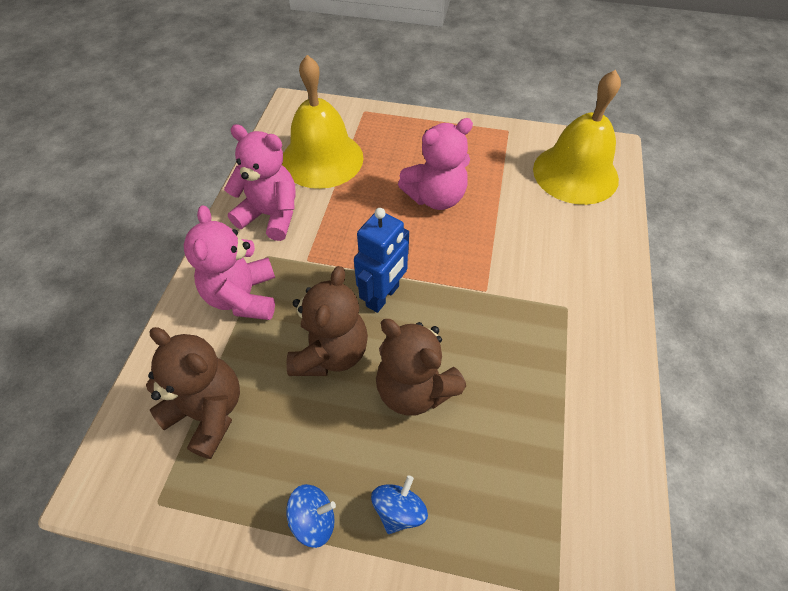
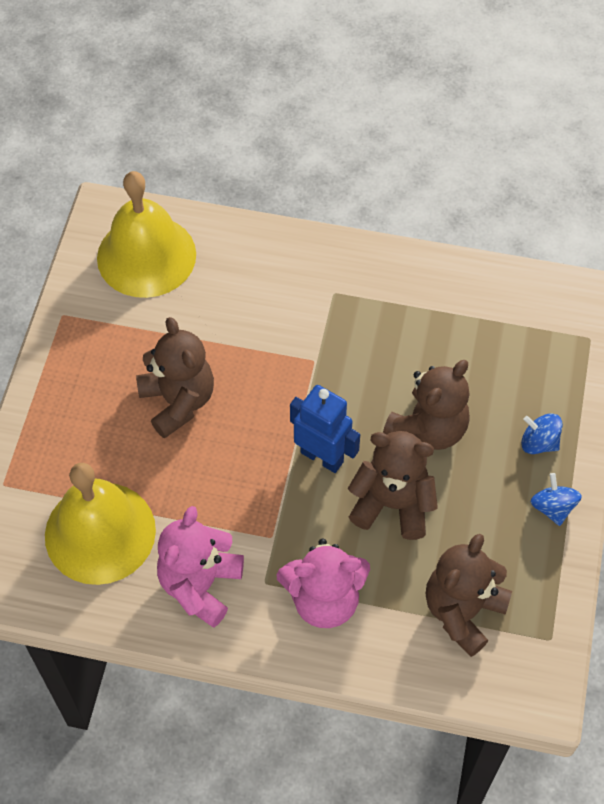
camera: 90 degrees left, 5 degrees up
pink teddy bear [398,118,473,210] -> brown teddy bear [136,317,214,438]

